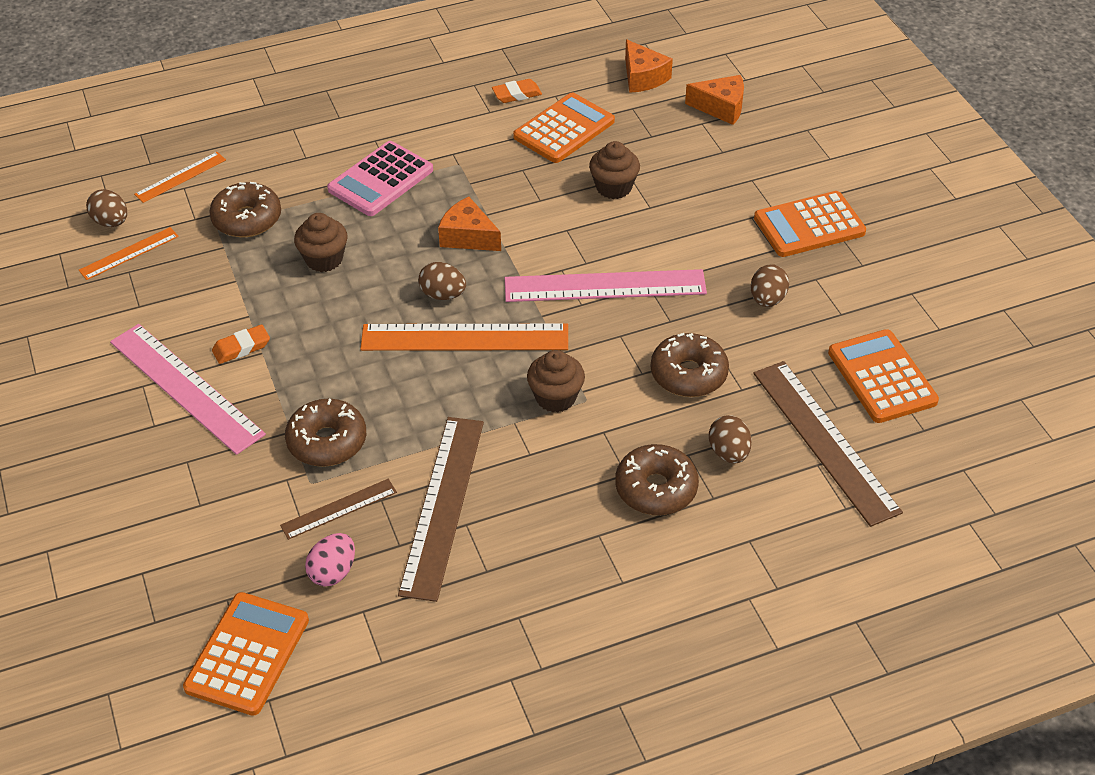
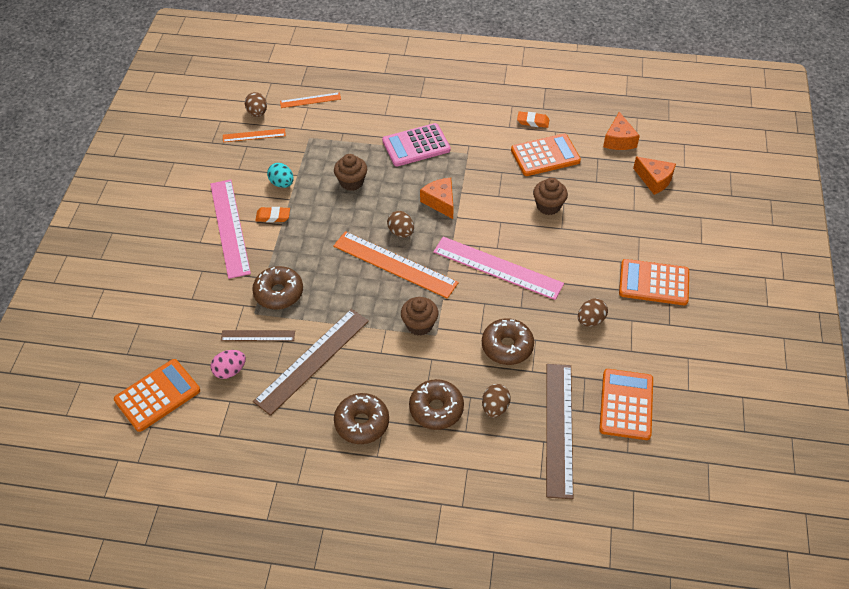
camera: 30 degrees right, 5 degrees up
brown donut [209,182,281,237] -> brown donut moved to [334,393,389,444]
none -> turquoise egg [267,163,294,188]

